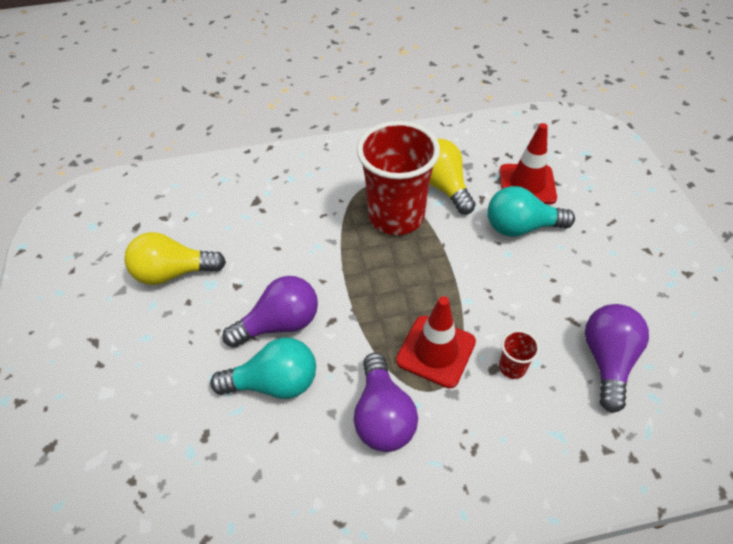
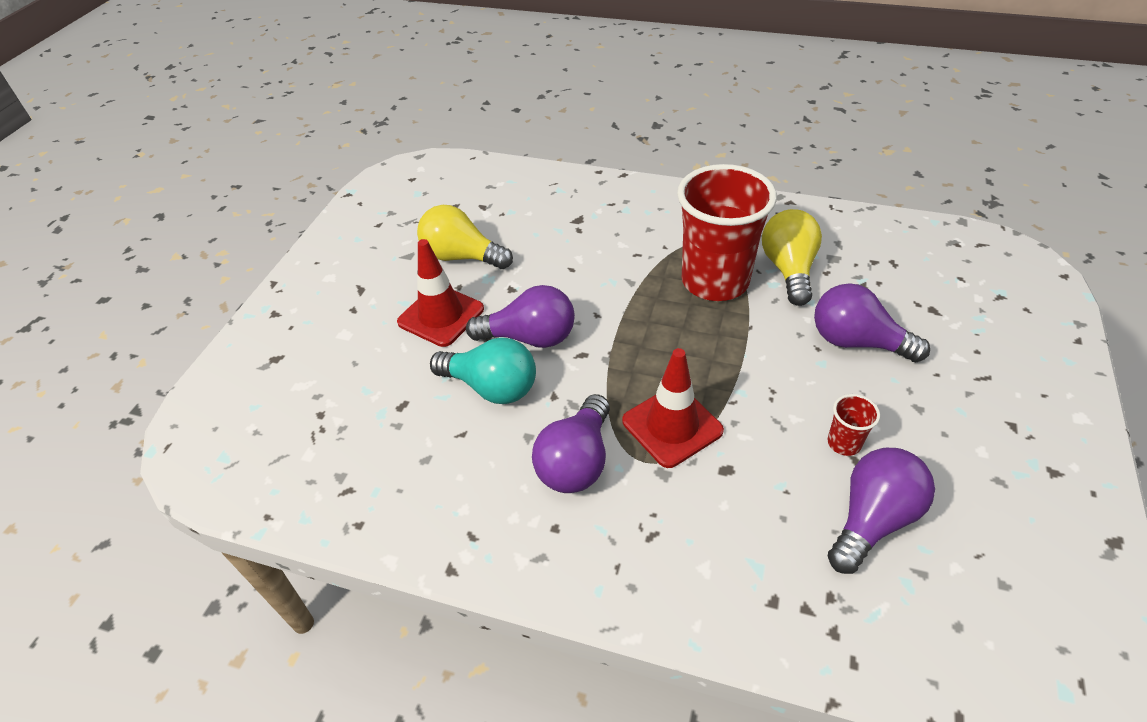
camera: 30 degrees right, 5 degrees down
turquoise light bulb [488,186,575,237] -> purple light bulb [814,283,930,362]
red traffic cone [499,123,557,204] -> red traffic cone moved to [397,239,484,347]
red cup [499,330,540,379] -> red cup moved to [828,394,880,456]

